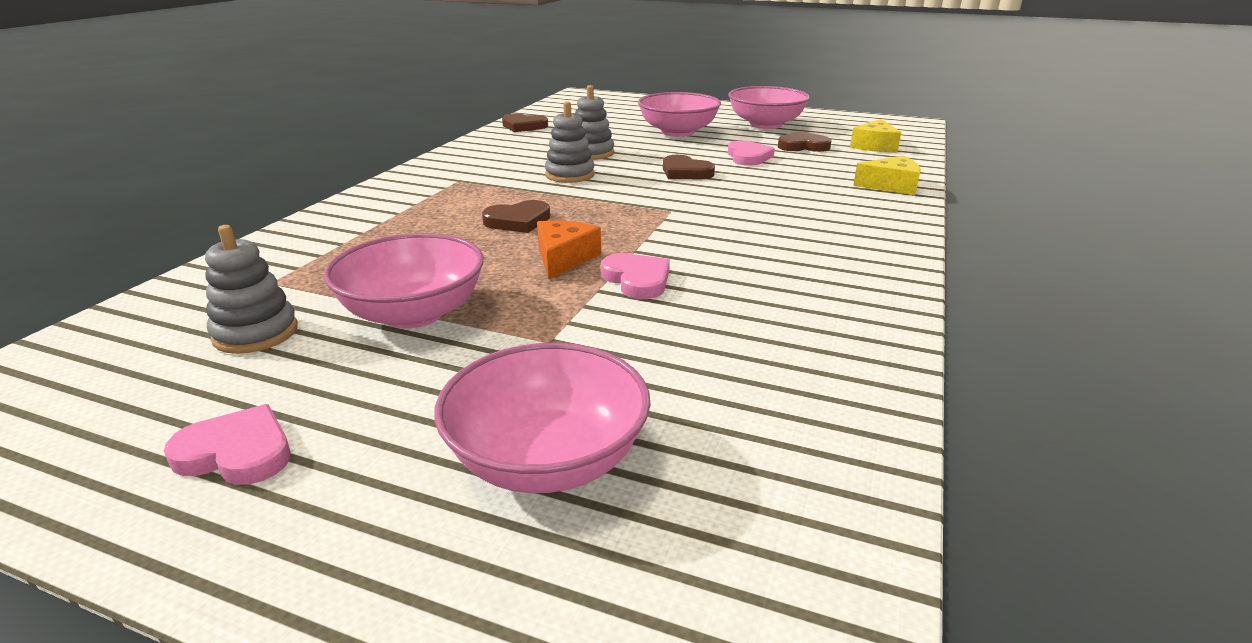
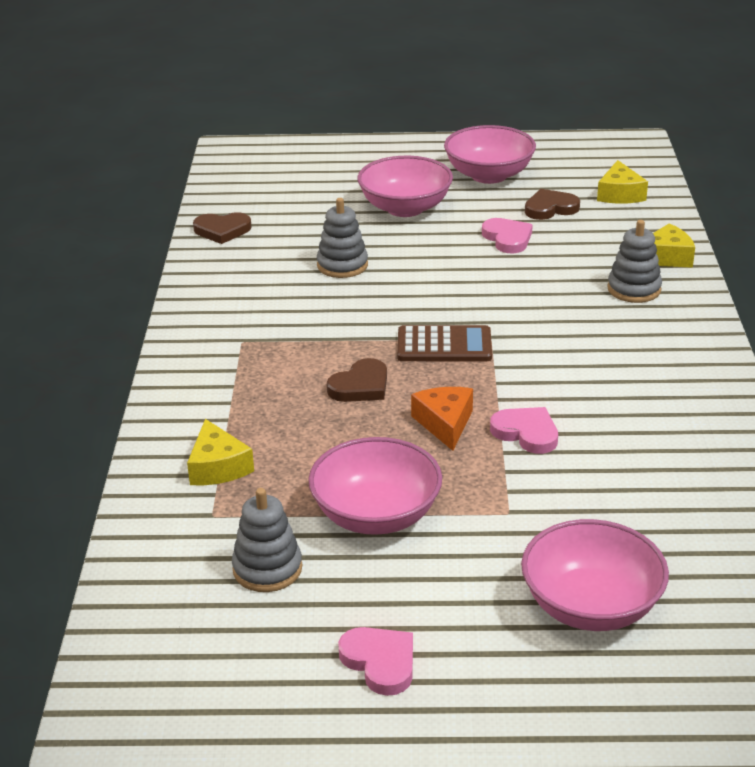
camera: 20 degrees left, 5 degrees up
pink heart [164,404,291,485] -> pink heart turned 60 degrees clockwise [338,627,413,696]
grey stacking toy [545,101,595,183] -> grey stacking toy moved to [607,220,662,303]
brown heart [663,155,715,179] -> none
none -> yellow cheese [187,419,254,485]
none -> brown calculator [397,325,492,361]

